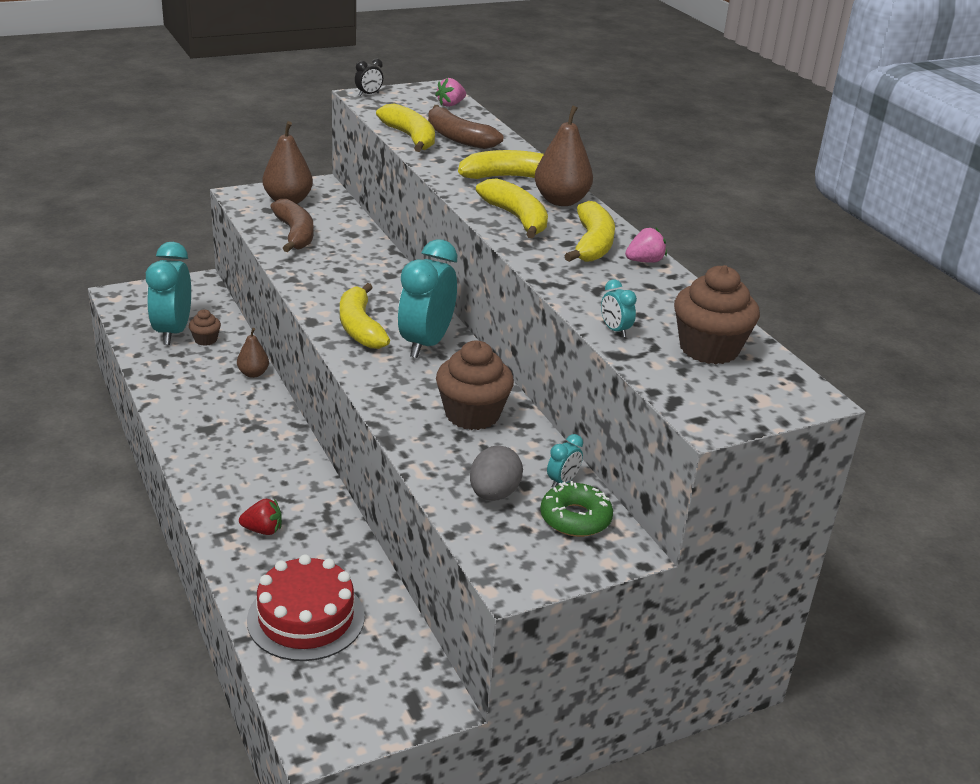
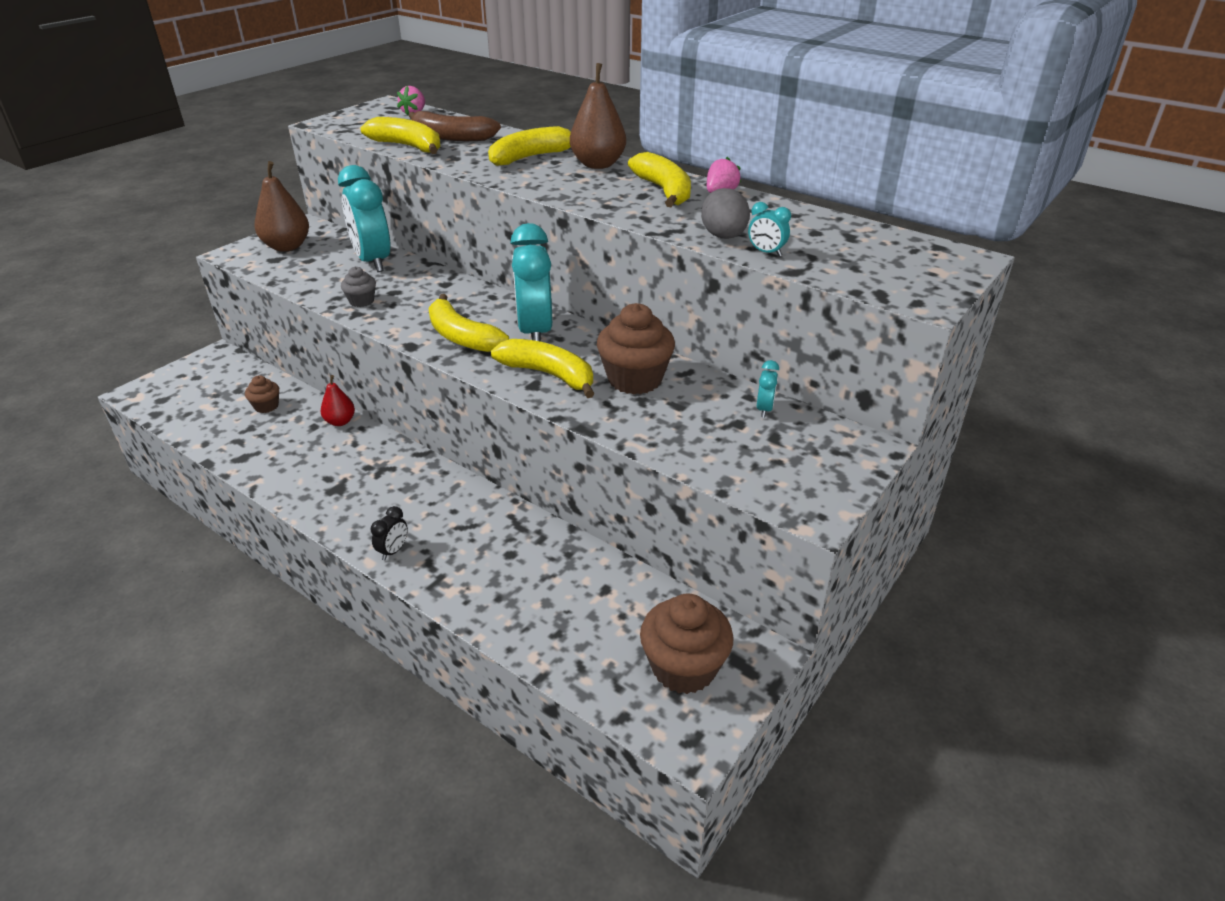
camera: 25 degrees left, 5 degrees up
turquoise clock [146,242,191,345] -> turquoise clock moved to [338,165,390,272]
brown pear [237,328,269,378] -> red pear [320,375,355,426]
red strawberry [239,499,282,535] -> none
red cake [247,554,365,661] -> none
brown banana [270,199,314,252] -> none
black clock [355,58,383,96] -> black clock moved to [371,506,408,560]
grey egg [470,446,523,501] -> grey egg moved to [701,188,750,239]
yellow banana [476,178,548,239] -> yellow banana moved to [491,339,595,398]
green donut [540,481,613,537] -> none
brown cupcake [674,265,760,364] -> brown cupcake moved to [640,593,734,694]
none -> grey cupcake [341,266,376,307]

